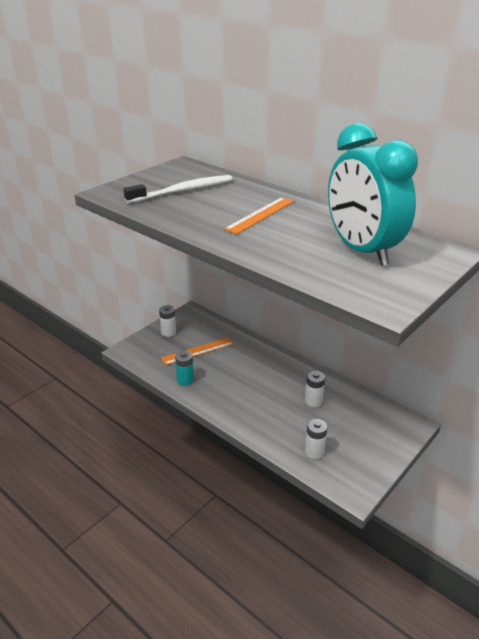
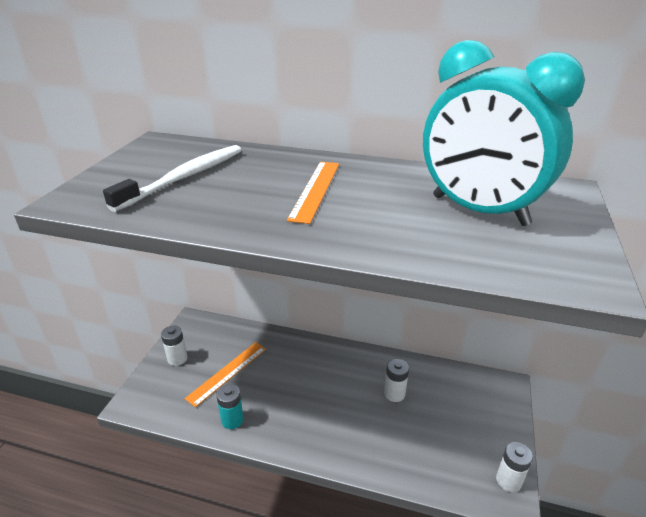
camera: 25 degrees left, 0 degrees up
white battery [305,419,327,459] -> white battery moved to [496,442,533,492]

